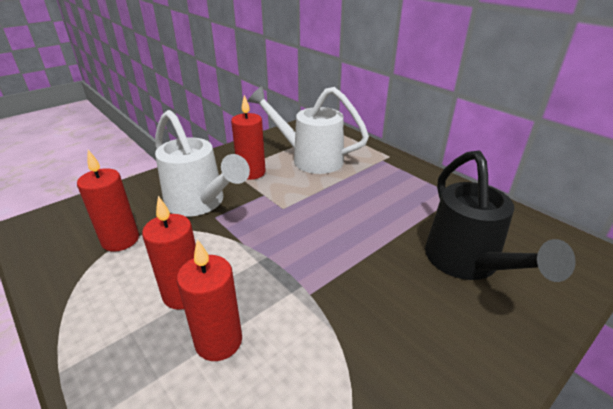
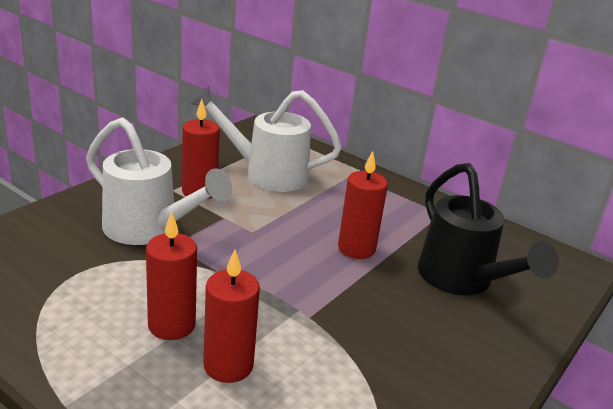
camera: 15 degrees left, 5 degrees down
red candle [77,150,139,252] -> red candle moved to [338,151,388,259]

